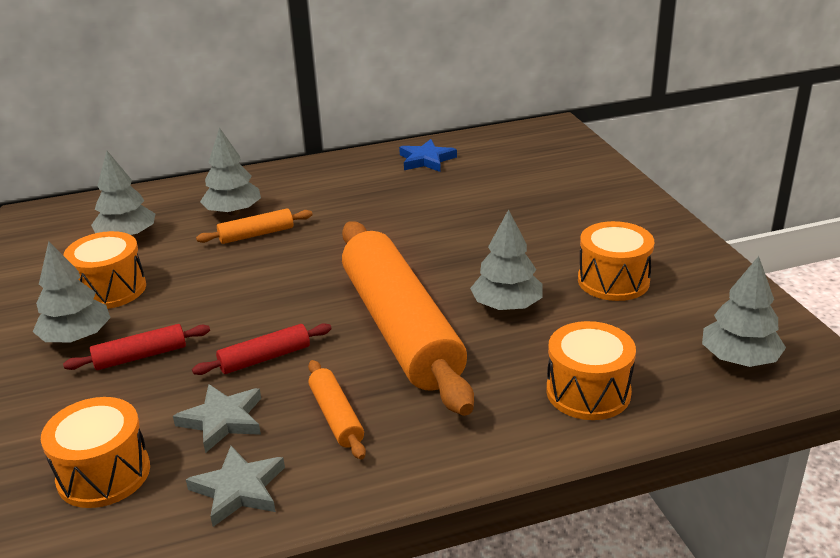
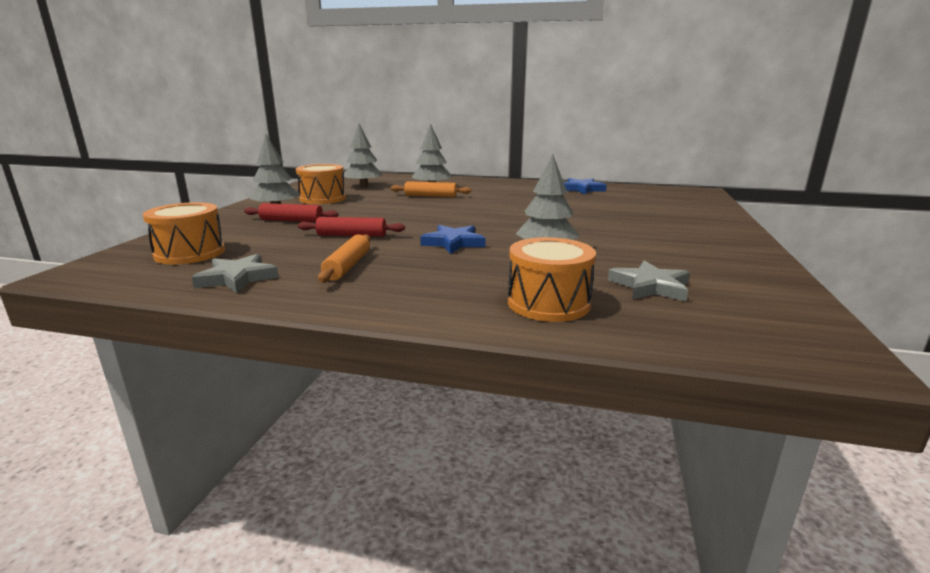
camera: 30 degrees right, 10 degrees down
grey star [173,384,261,453] -> grey star moved to [608,260,690,302]
orange rolling pin [342,222,474,416] -> blue star [420,225,485,254]
orange drum [578,221,654,301] -> none
grey tree [702,256,786,367] -> none

